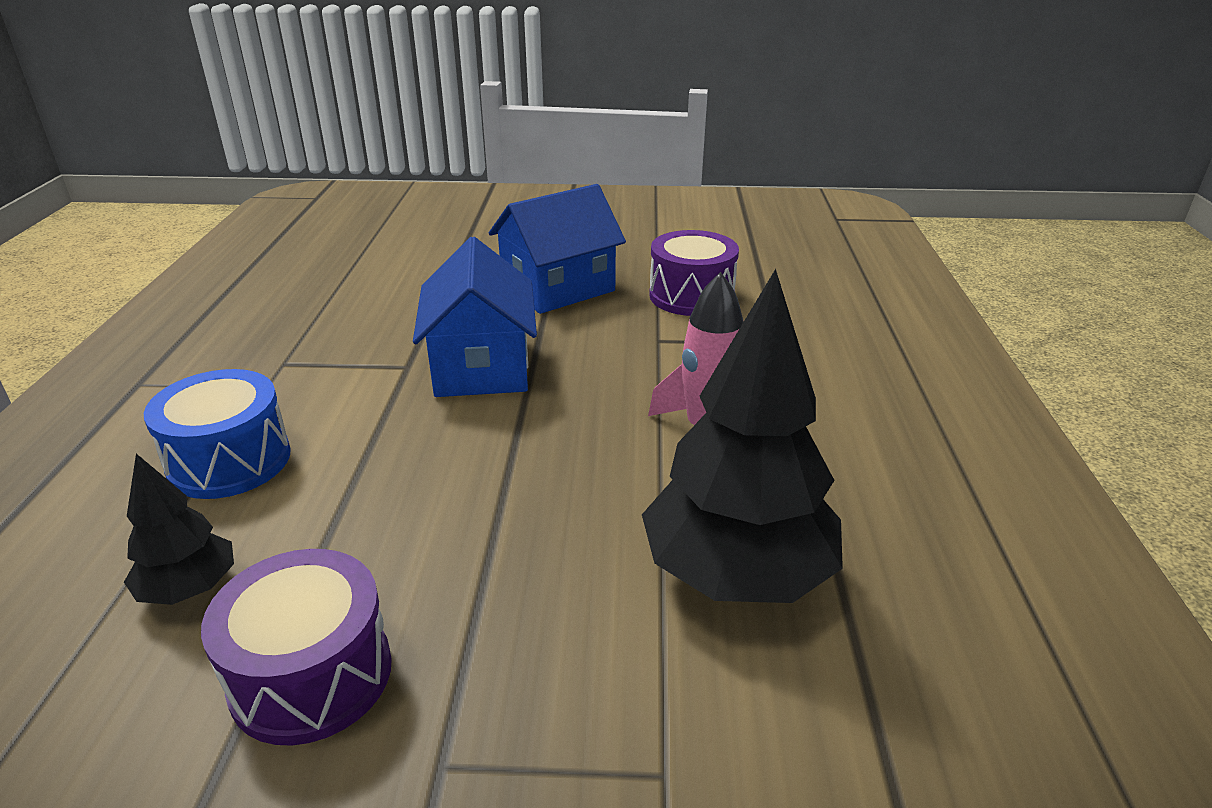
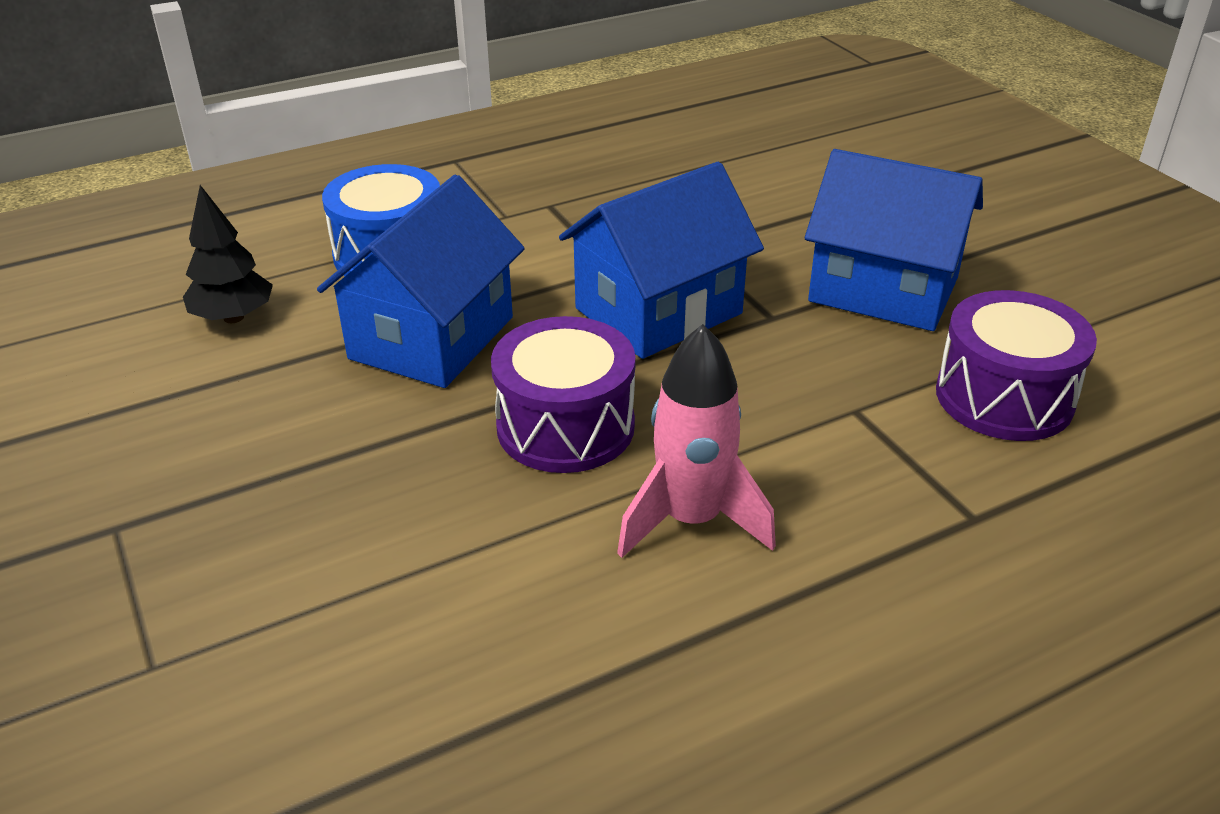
camera: 60 degrees right, 5 degrees up
purple drum [201,549,392,746] -> purple drum moved to [491,316,636,473]
black tree [642,269,843,603] -> none
none -> blue house [317,175,525,388]

